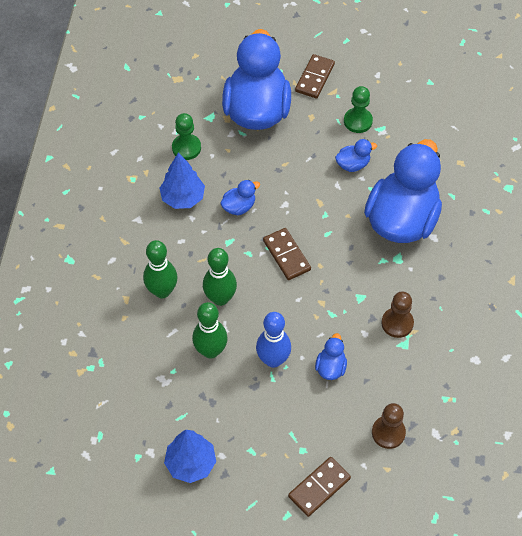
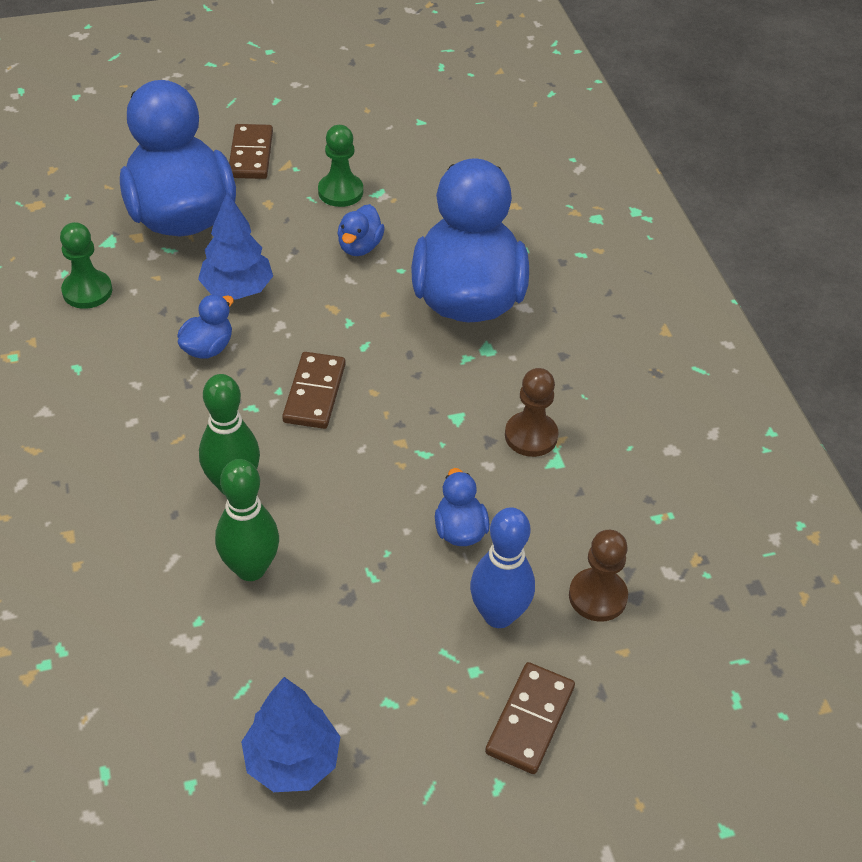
camera: 25 degrees left, 10 degrees down
green bowling pin [143,240,178,298] -> none
blue tree [159,152,205,209] -> blue tree moved to [198,192,273,300]
blue bowling pin [256,312,291,368] -> blue bowling pin moved to [470,507,535,628]
brown domino [263,228,311,280] -> brown domino turned 60 degrees clockwise [282,352,346,429]
blue duck [335,139,377,172] -> blue duck turned 150 degrees clockwise [337,204,385,256]

